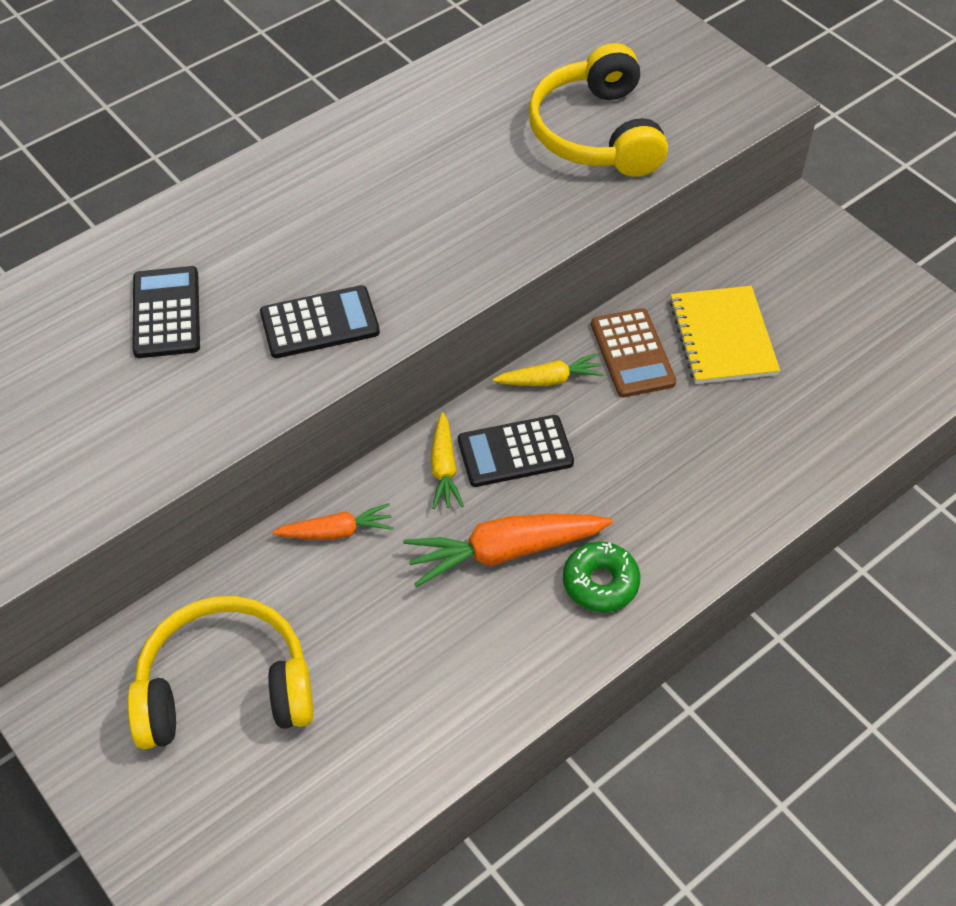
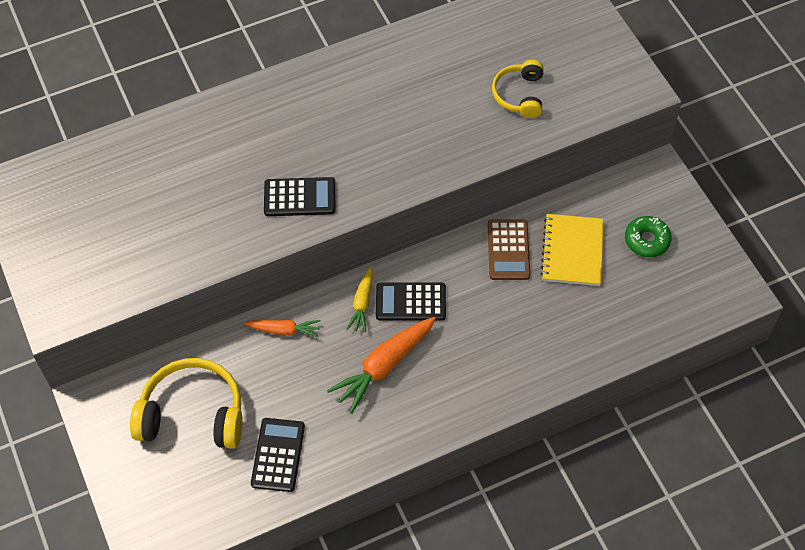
camera: 15 degrees right, 5 degrees up
black calculator [132,266,200,358] -> black calculator moved to [251,418,305,492]
orange carrot [403,514,613,587] -> orange carrot turned 45 degrees counterclockwise [327,317,436,414]
yellow carrot [493,353,604,386] -> none
yellow headphones [528,43,668,177] -> yellow headphones [492,60,544,118], size x0.60
green donut [563,542,640,613] -> green donut moved to [625,216,672,258]

